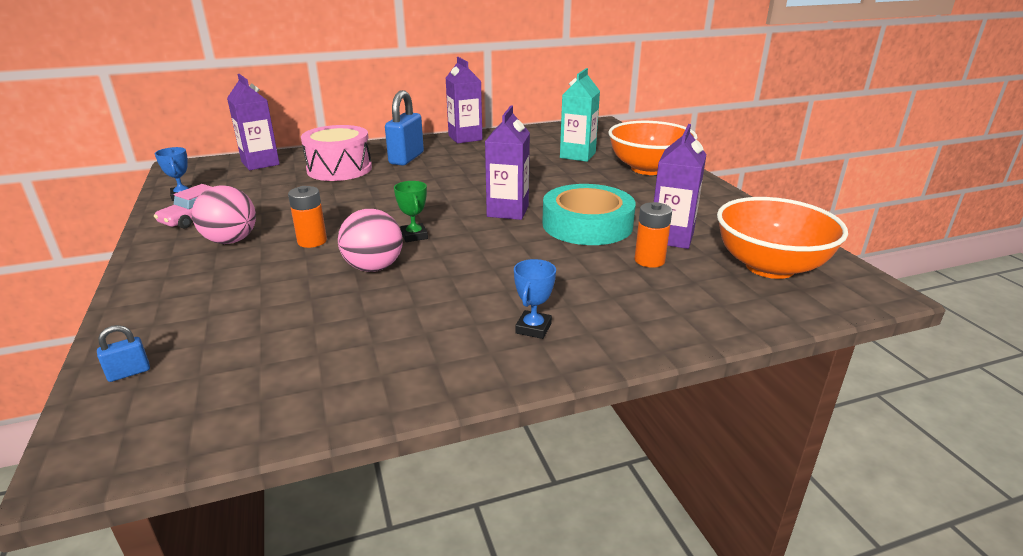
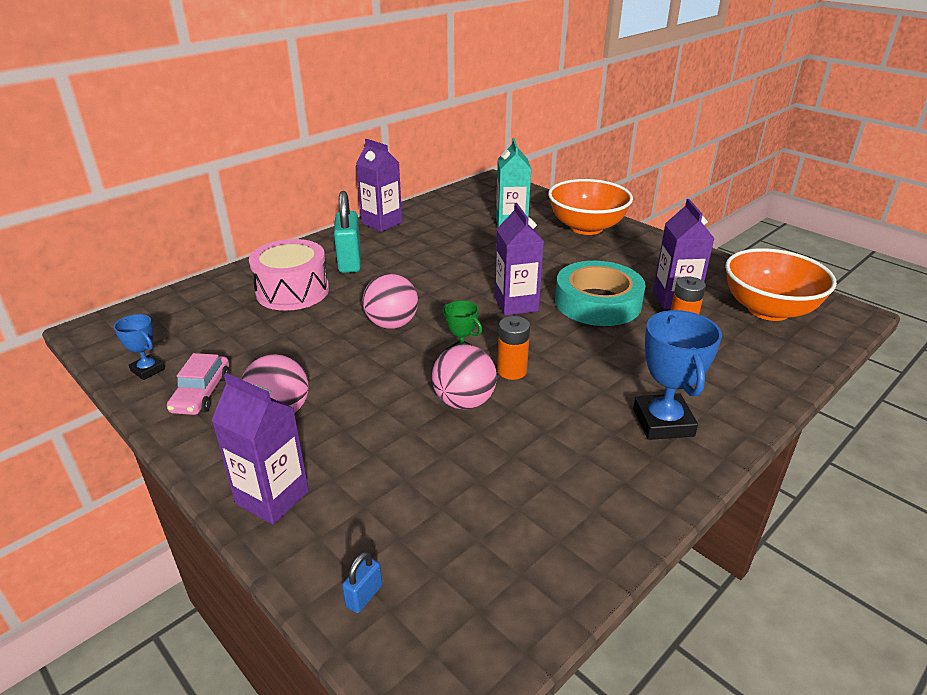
camera: 25 degrees left, 5 degrees up
purple carton [227,74,280,170] -> purple carton moved to [211,373,309,525]
orange battery [288,186,327,248] -> orange battery moved to [497,316,530,380]
blue padlock [385,90,424,166] -> turquoise padlock [334,191,361,273]
blue trophy [514,259,556,339] -> blue trophy [633,310,722,440], size x1.81
none -> pink ball [363,273,418,329]

